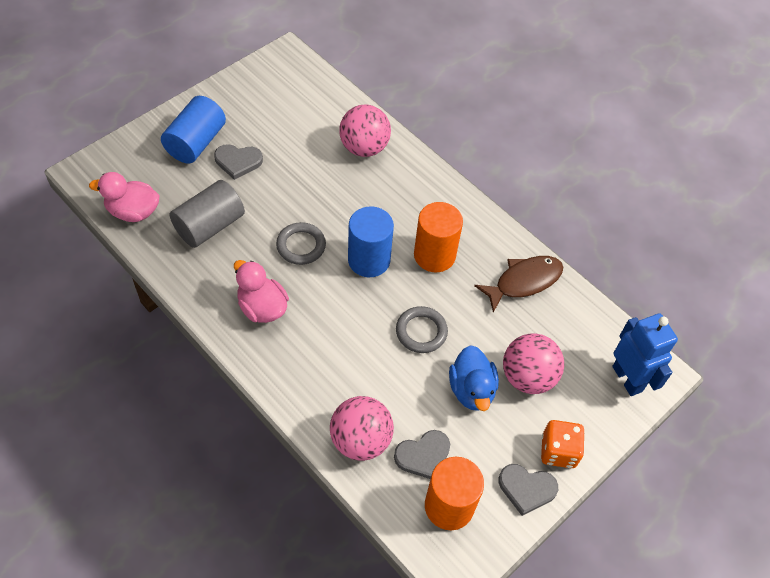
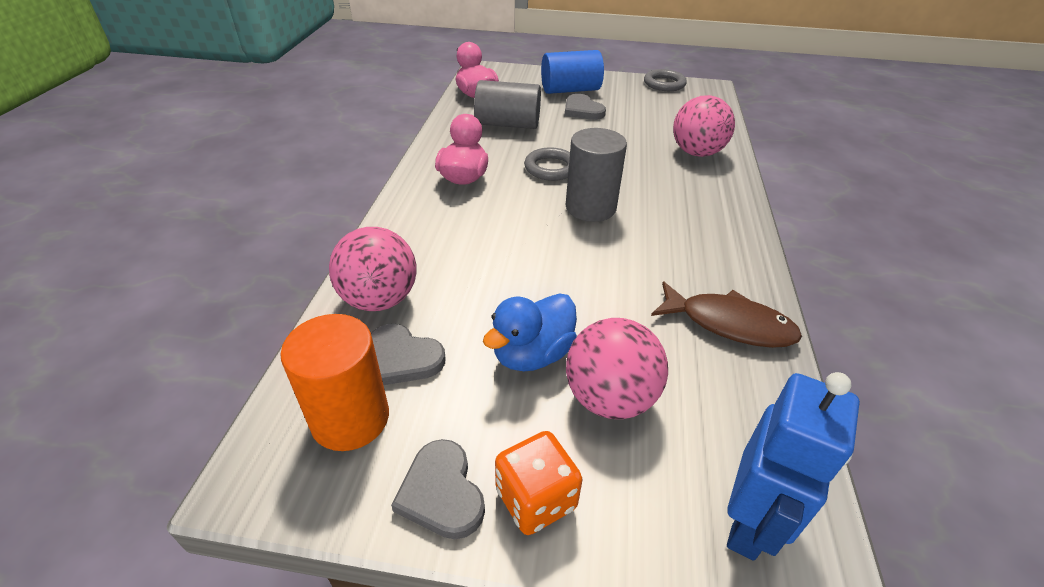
camera: 55 degrees right, 15 degrees down
blue cylinder [348,206,394,277] -> grey cylinder [566,128,627,222]
grey ring [396,306,448,353] -> grey ring moved to [644,69,687,91]
orange cylinder [414,202,463,272] -> none

